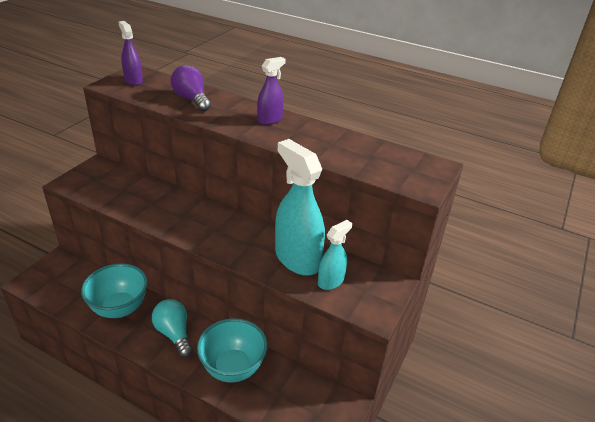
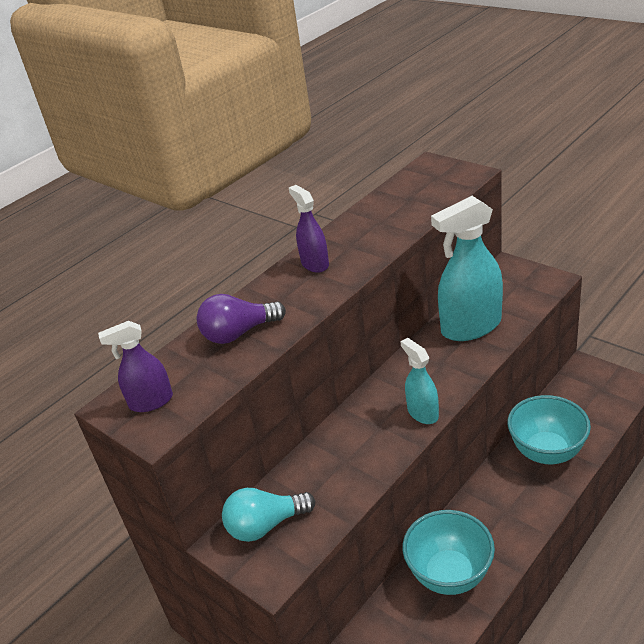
camera: 70 degrees left, 0 degrees up
turquoise light bulb [152,299,193,357] -> turquoise light bulb moved to [222,488,315,542]
turquoise spray bottle [318,220,352,290] -> turquoise spray bottle moved to [400,338,439,424]

